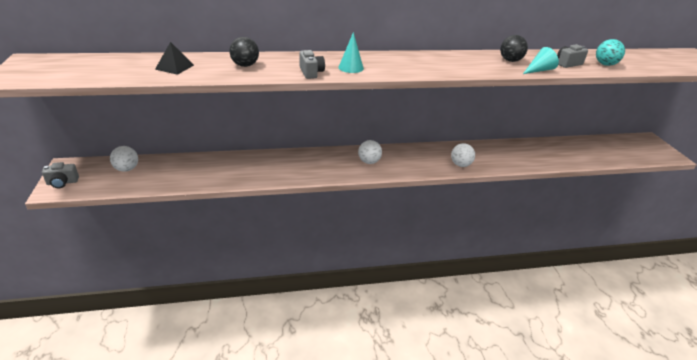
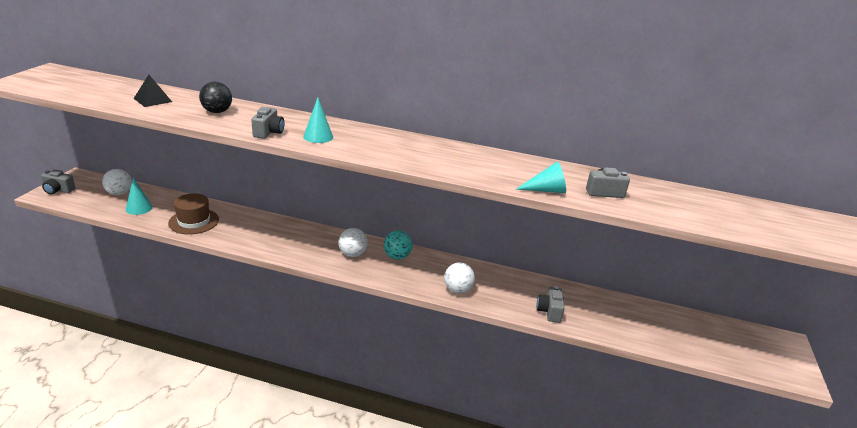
camera: 25 degrees right, 5 degrees down
black ball [500,35,528,62] -> none
turquoise ball [596,39,625,66] -> turquoise ball moved to [384,230,413,259]
none -> turquoise cone [126,177,153,215]
none -> brown hat [168,193,219,234]
none -> grey camera [537,286,565,323]

